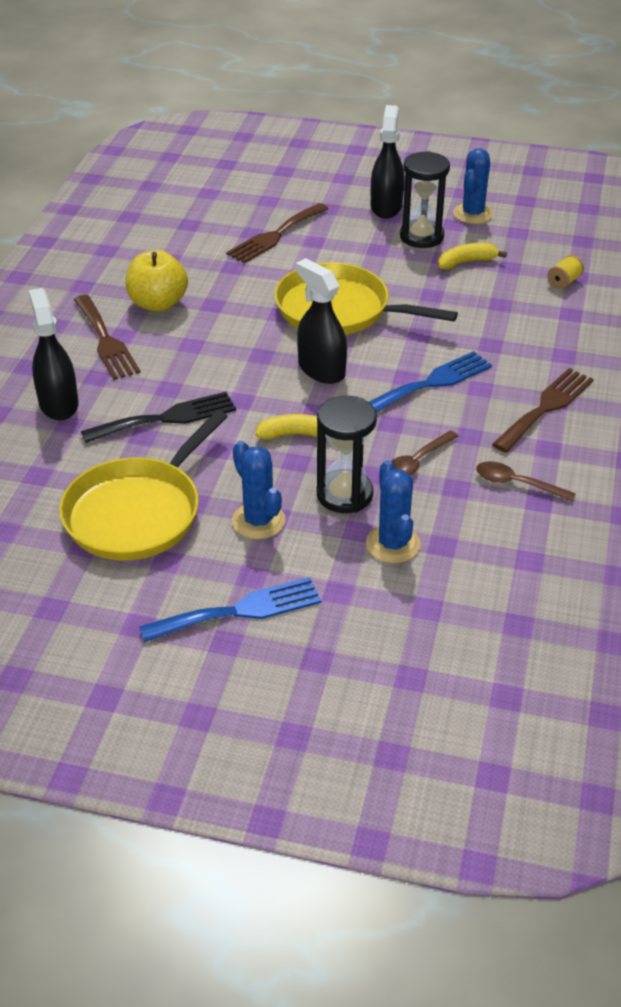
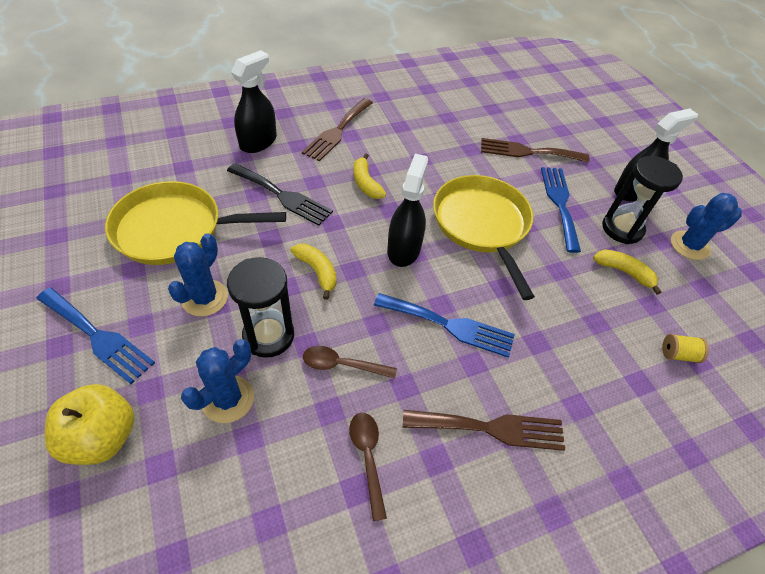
camera: 50 degrees right, 10 degrees up
yellow apple [126,250,188,312] -> yellow apple moved to [45,384,135,465]
none -> yellow banana [353,153,386,199]
none -> blue fork [541,167,581,253]

